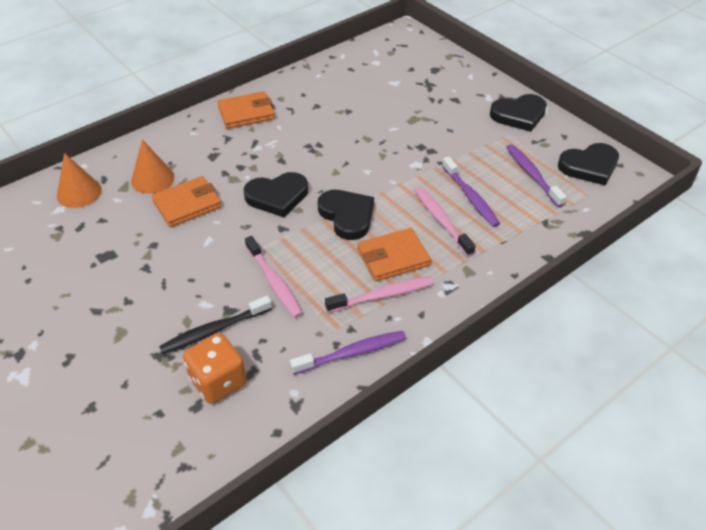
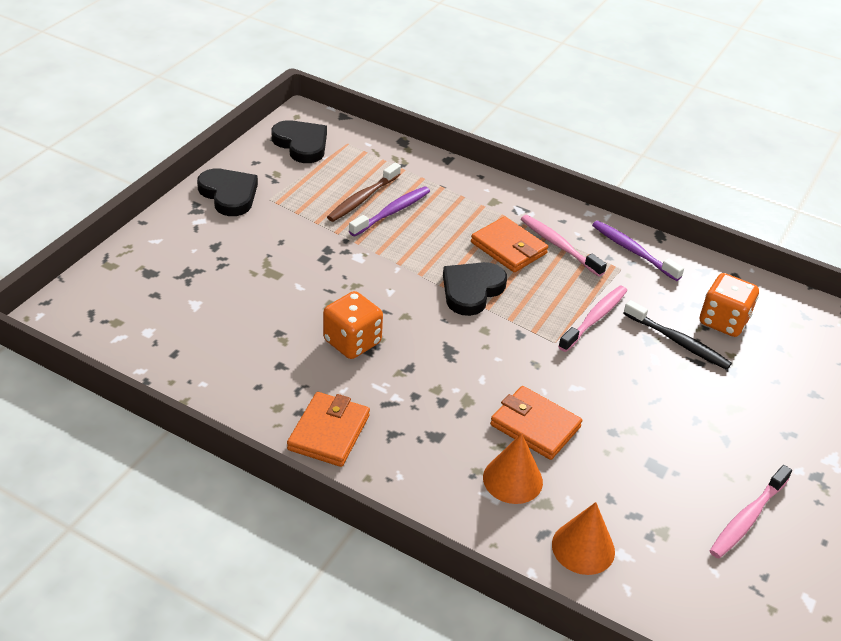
camera: 115 degrees left, 5 degrees down
orange wallet [217,91,275,129] -> orange wallet turned 60 degrees clockwise [287,392,370,467]
black heart [244,172,308,217] -> none
pink toothbrush [415,187,475,257] -> pink toothbrush moved to [710,465,792,559]
purple toothbrush [506,144,567,207] -> none
none -> orange dice [323,291,383,359]
none -> brown toothbrush [327,163,401,222]

